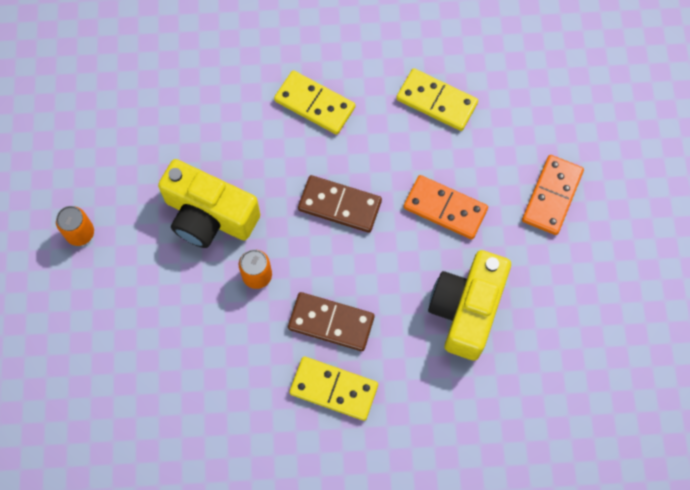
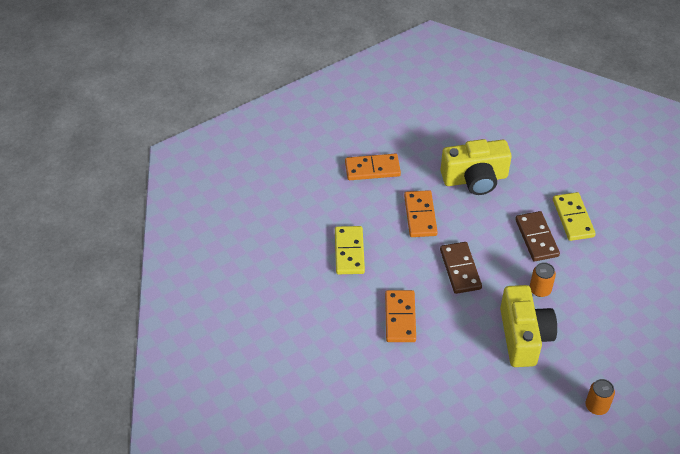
camera: 120 degrees left, 20 degrees down
yellow domino [274,70,355,135] -> orange domino [385,290,416,342]

